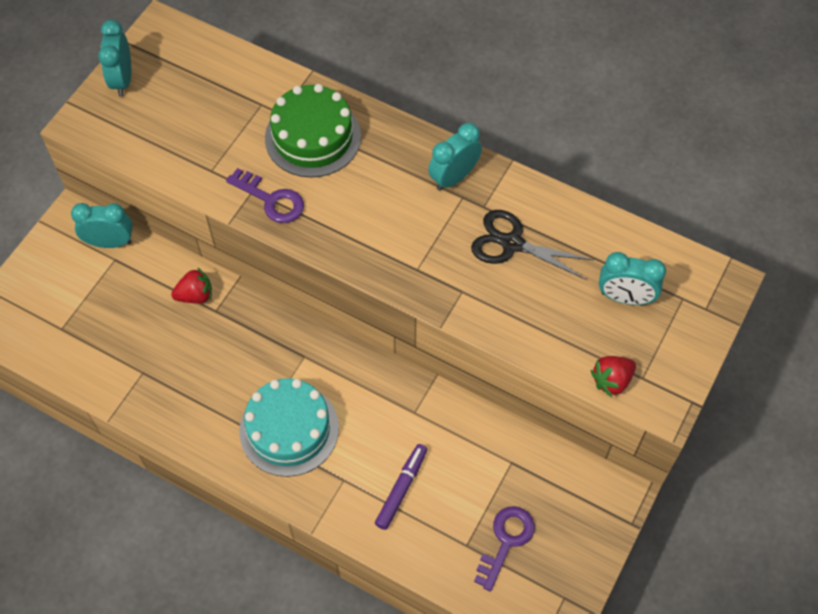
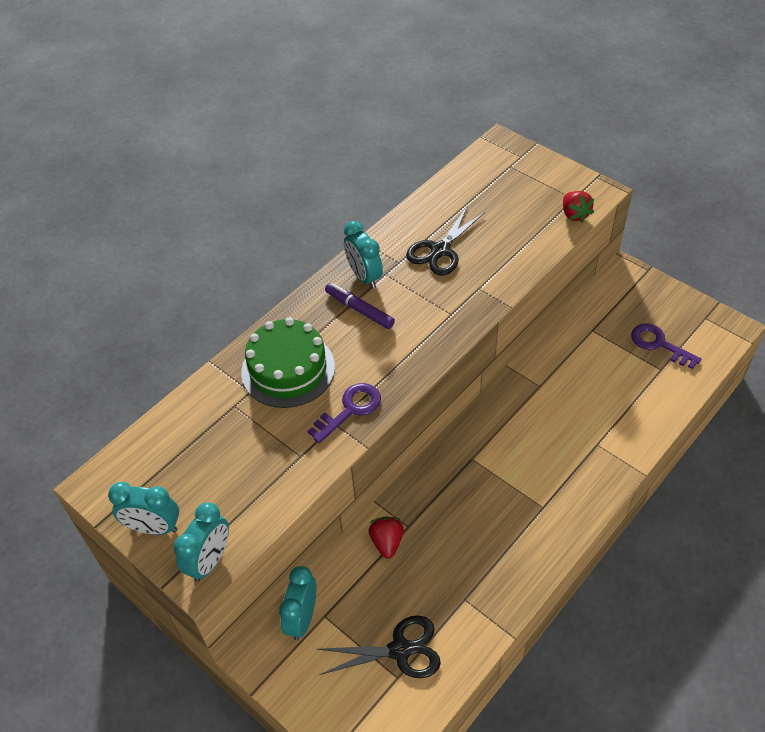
camera: 75 degrees left, 10 degrees down
turquoise cake [239,378,339,477] -> none
purple marker [375,444,427,530] -> purple marker moved to [325,283,395,329]
turquoise clock [599,252,666,305] -> turquoise clock moved to [174,502,229,582]
none -> black scissors [317,616,441,678]

